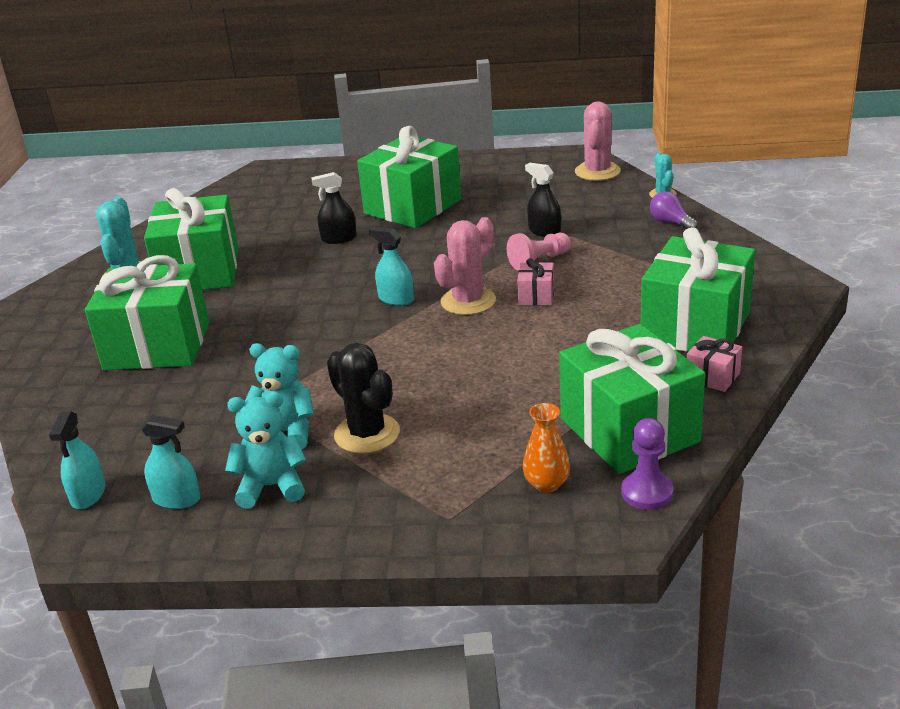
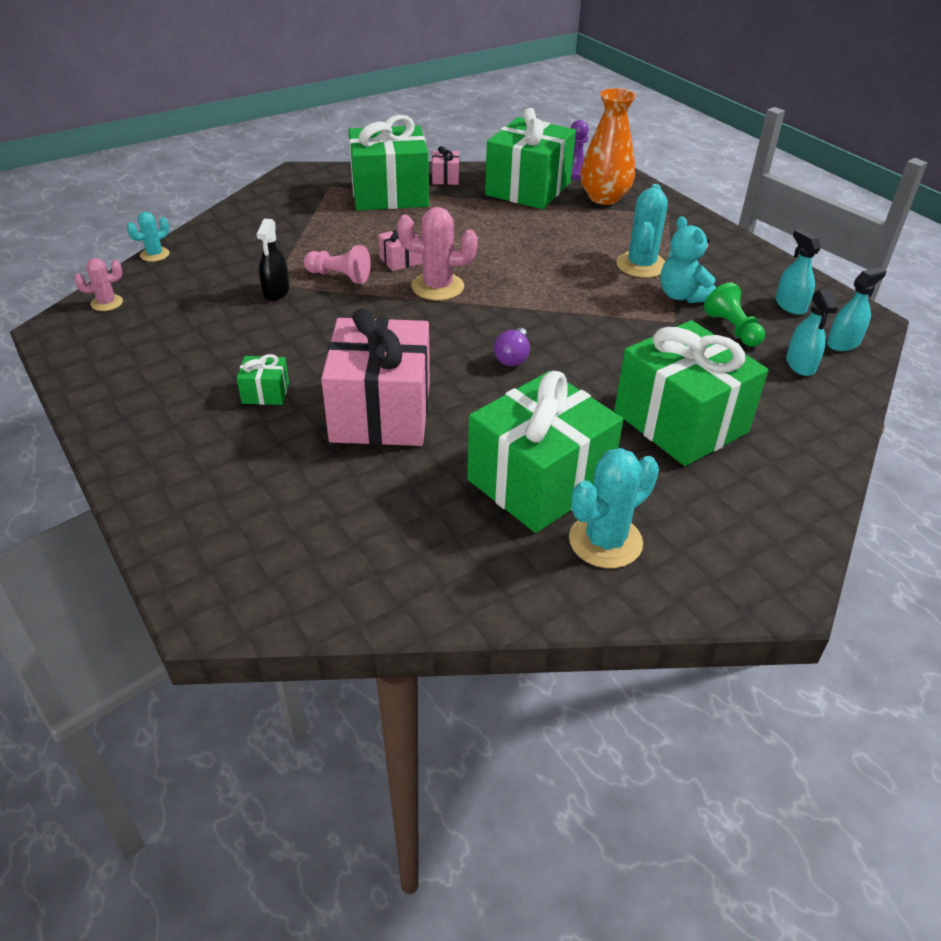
camera: 130 degrees left, 10 degrees up
turquoise teddy bear [225,392,306,509] -> none
black spray bottle [311,172,357,244] -> pink gift [321,308,430,446]
black cactus [327,343,400,454] -> turquoise cactus [616,184,668,278]
green gift [357,126,462,228] -> green gift [237,354,289,405], size x0.42
turquoise spray bottle [369,227,414,306] -> turquoise spray bottle moved to [786,289,838,376]
orange vase [523,403,570,493] -> orange vase [580,88,636,205], size x1.80
pink cactus [575,101,621,181] -> pink cactus [74,258,123,311], size x0.56
purple light bulb [650,191,698,229] -> purple light bulb moved to [494,328,530,366]
none -> green pawn [704,283,765,347]

